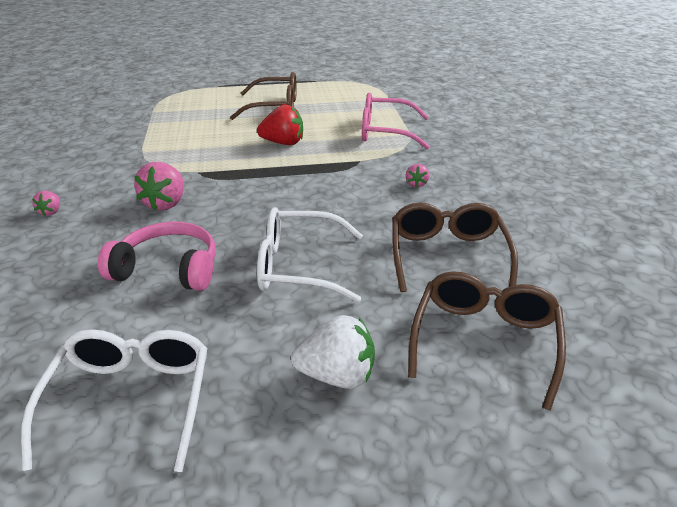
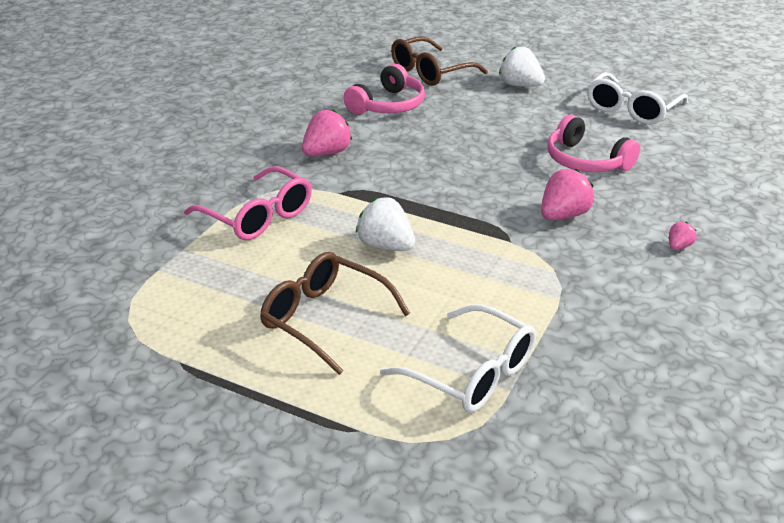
camera: 145 degrees left, 0 degrees up
red strawberry [257,104,303,145] -> white strawberry [356,197,415,251]
white glasses [257,207,363,303] -> white glasses moved to [380,304,536,413]
brown glasses [392,202,518,292] -> pink headphones [344,64,425,115]
pink strawberry [406,164,429,187] -> pink strawberry [302,110,352,156], size x1.94

